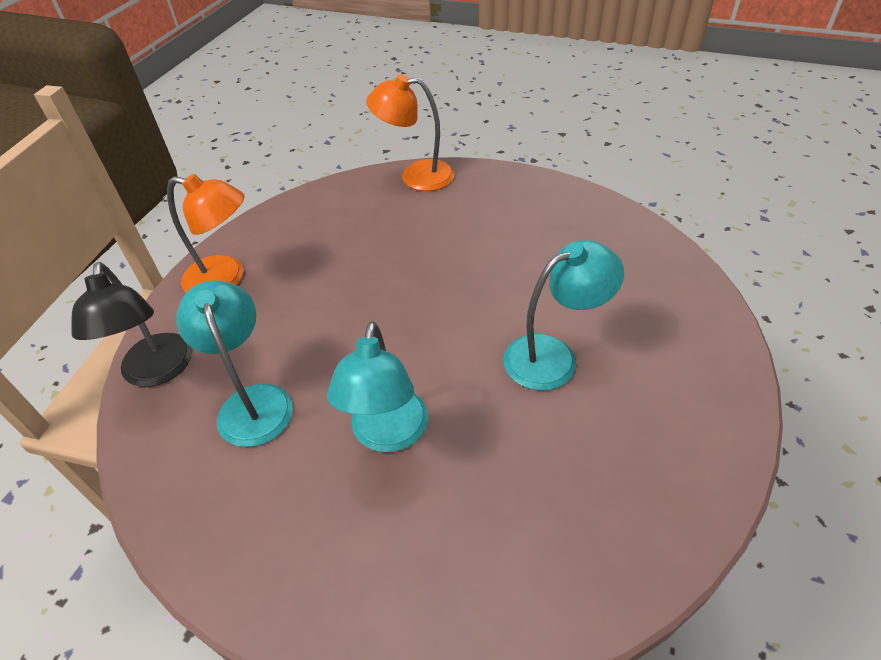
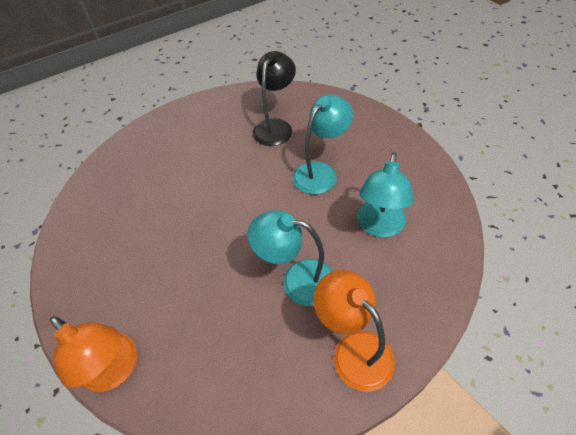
camera: 140 degrees left, 5 degrees up
black lamp [71,262,192,387] -> black lamp moved to [253,51,296,146]
turquoise lamp [503,240,624,391] -> turquoise lamp moved to [248,210,333,306]

